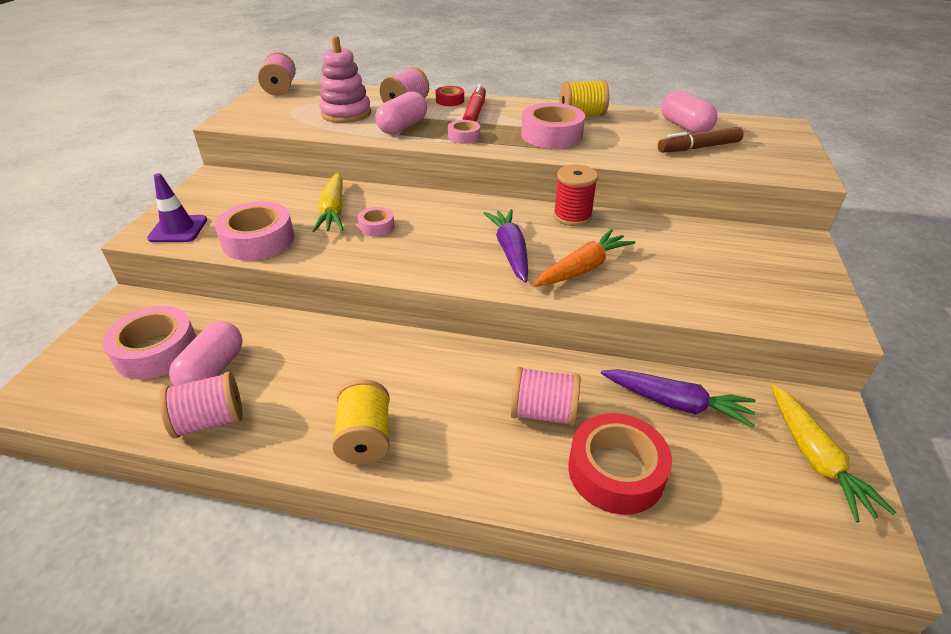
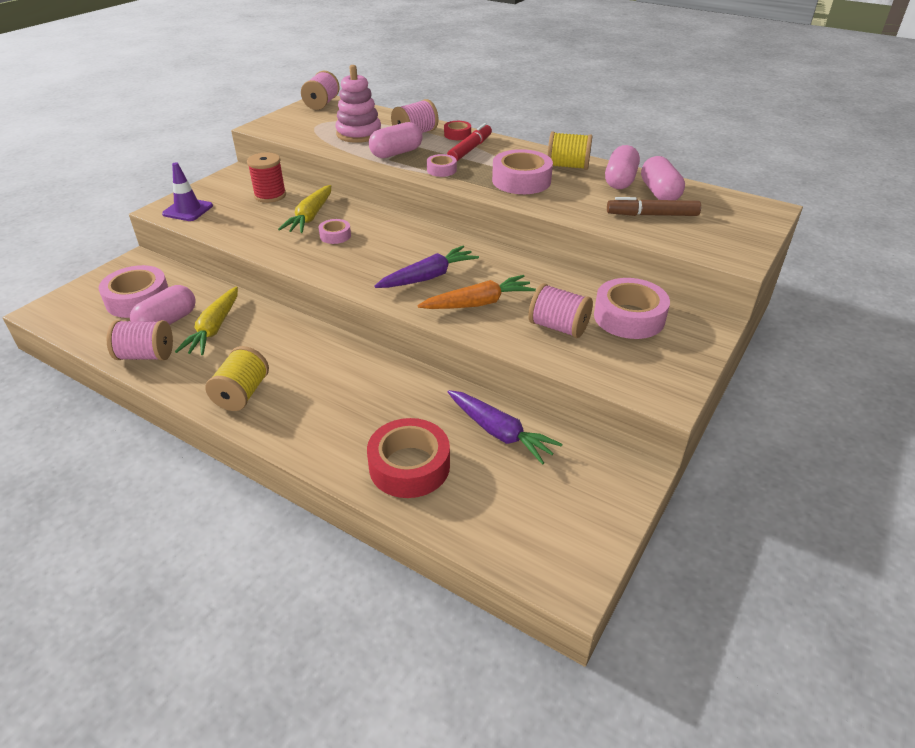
camera: 20 degrees right, 0 degrees up
pink tape [215,201,294,261] -> pink tape moved to [594,278,670,339]
purple carrot [484,209,528,283] -> purple carrot turned 45 degrees clockwise [375,246,479,288]
pink spool [511,367,581,426] -> pink spool moved to [528,283,593,338]
red spool [553,165,598,226] -> red spool moved to [247,152,286,203]
yellow carrot [772,384,896,522] -> yellow carrot moved to [175,287,238,355]
none -> pink capsule [605,145,640,189]

